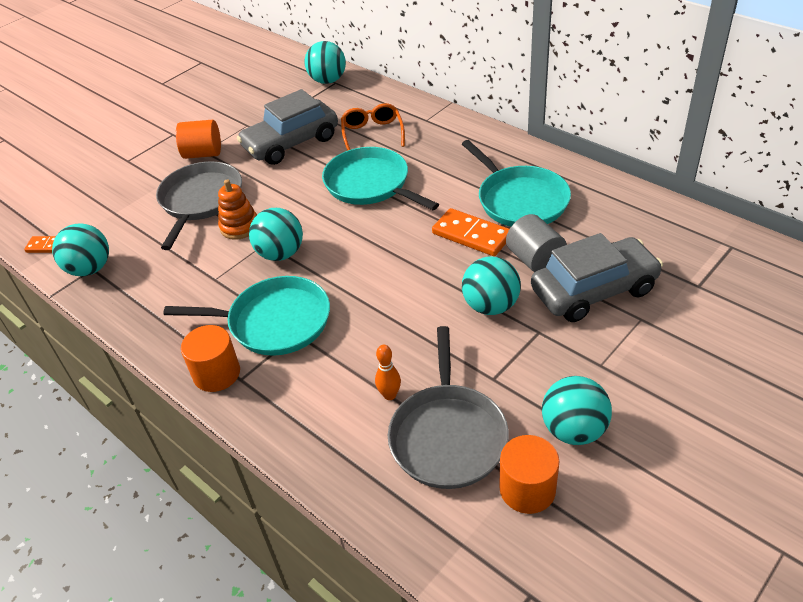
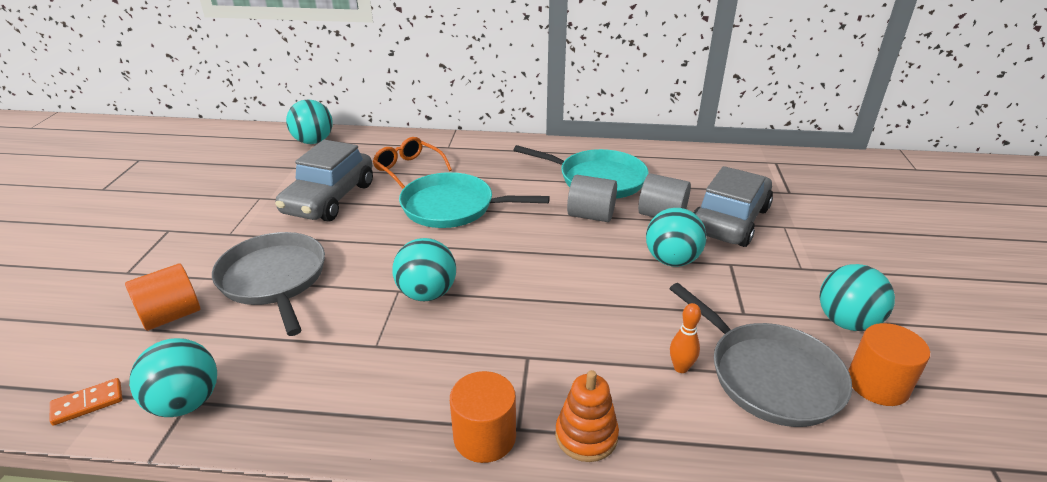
camera: 40 degrees left, 10 degrees down
turquoise pan [163,276,330,356] -> none
orange cylinder [176,120,221,159] -> orange cylinder moved to [125,264,200,331]
orange stacking toy [218,179,257,240] -> orange stacking toy moved to [555,370,619,462]
orange domino [432,208,509,256] -> grey cylinder [567,175,617,222]

